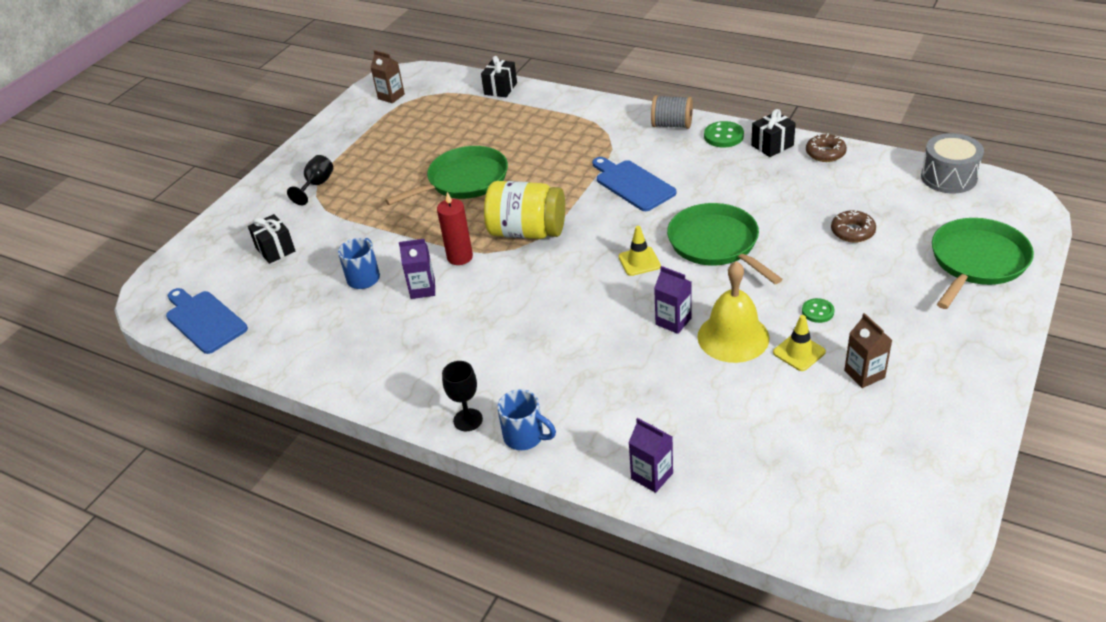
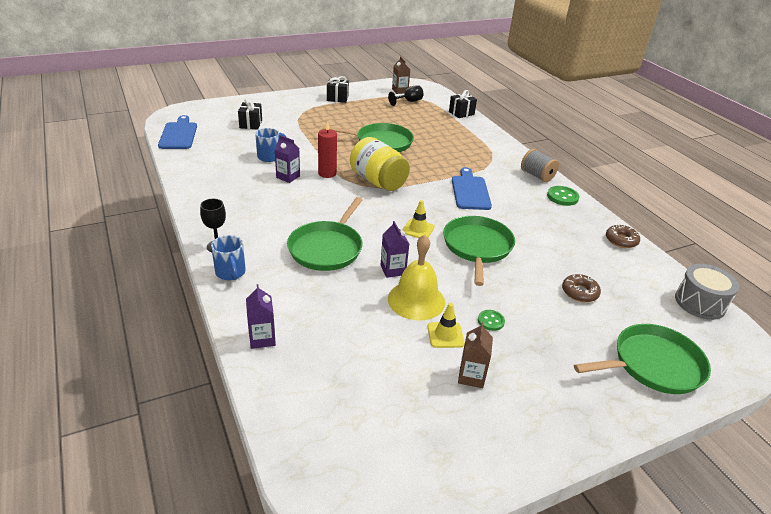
camera: 30 degrees right, 5 degrees down
black goblet [287,155,333,205] -> black goblet moved to [388,85,423,106]
black gift [751,109,796,157] -> black gift moved to [327,76,349,103]
none -> green pan [287,197,363,271]

